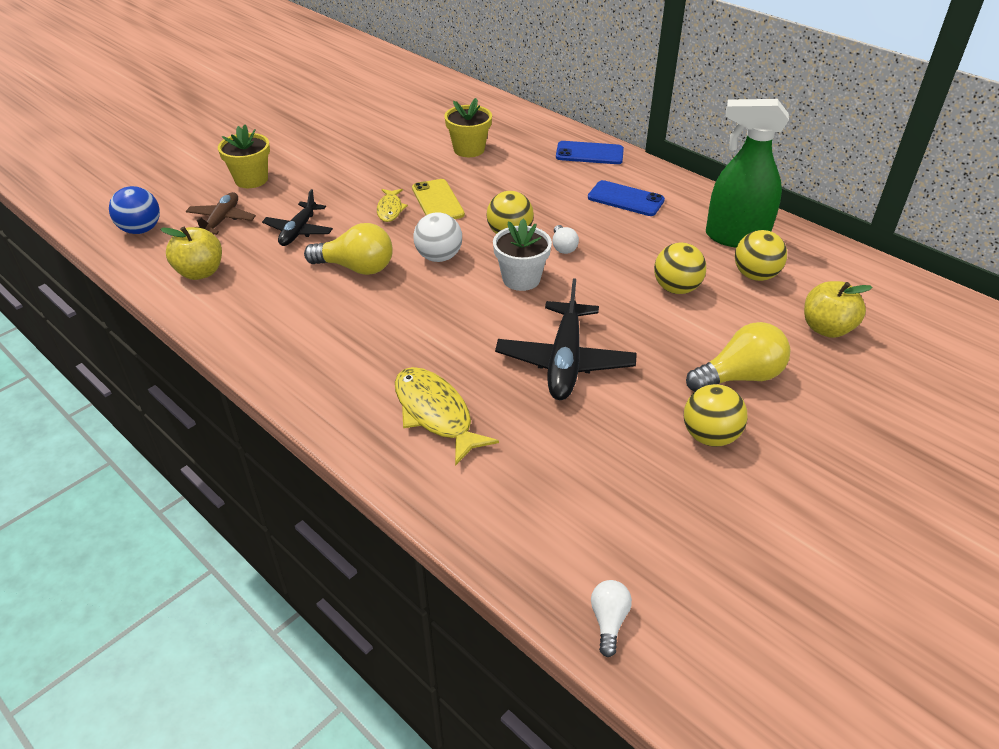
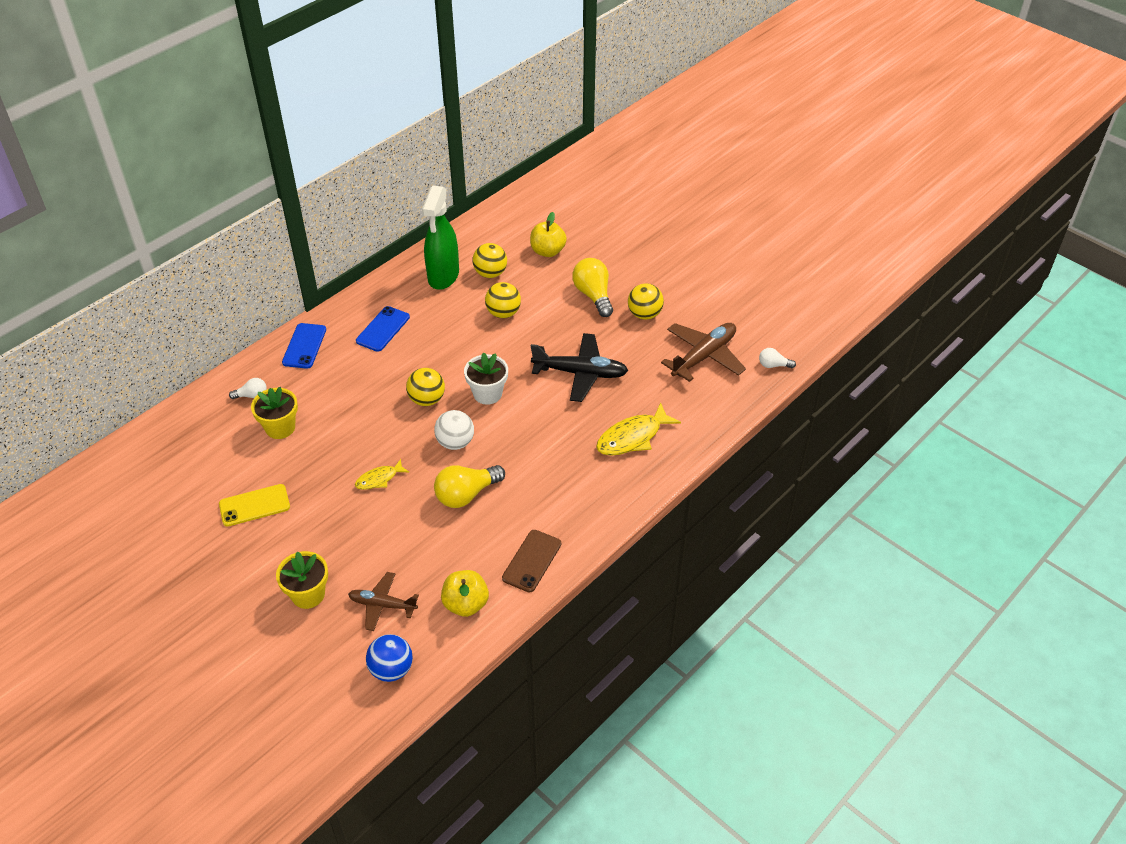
camera: 90 degrees left, 5 degrees up
black plane [262,189,333,246] -> none
yellow light bulb [304,223,393,275] -> yellow light bulb turned 135 degrees counterclockwise [434,465,505,508]
yellow fish [377,189,408,222] -> yellow fish turned 150 degrees clockwise [355,459,409,490]
yellow phone [412,179,465,219] -> yellow phone moved to [219,484,290,527]
white light bulb [552,225,579,254] -> white light bulb moved to [229,378,267,399]
none -> brown phone [502,530,561,593]
none -> brown plane [661,323,746,382]

